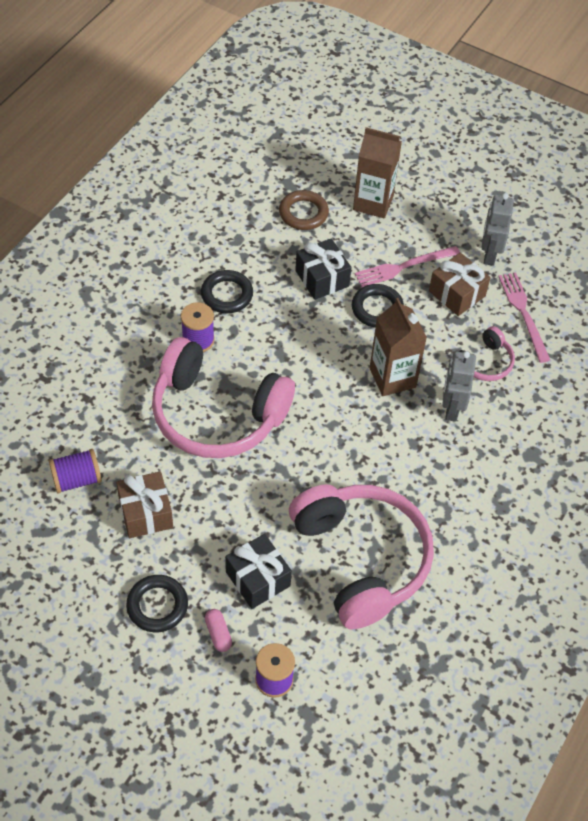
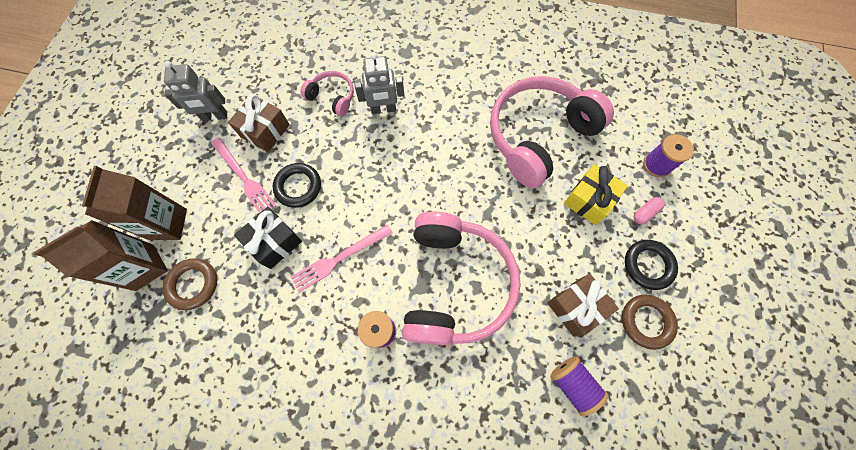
camera: 105 degrees left, 15 degrees up
black ring [201,270,253,313] -> none
black gift [225,534,292,609] -> yellow gift [564,164,628,225]
brown carton [370,298,427,396] -> brown carton moved to [33,220,168,291]
pink fork [498,272,550,363] -> pink fork moved to [291,224,393,292]
none -> brown ring [622,295,678,350]

